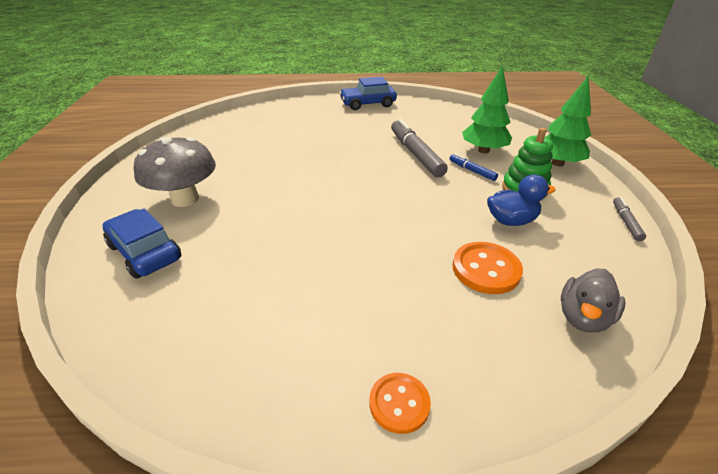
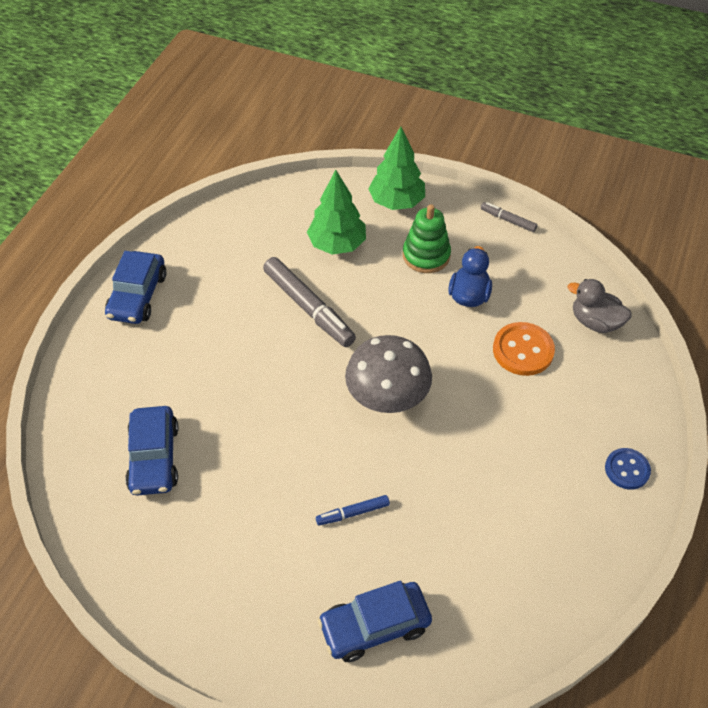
camera: 65 degrees left, 15 degrees up
grey mushroom [134,137,216,207] -> grey mushroom moved to [345,335,432,413]
orange button [370,373,431,434] -> blue button [605,448,651,490]
grey marker [391,119,448,177] -> grey marker turned 135 degrees counterclockwise [263,257,356,347]
blue marker [449,154,498,181] -> blue marker moved to [316,495,390,526]
grey duck [561,268,626,332] -> grey duck turned 150 degrees clockwise [568,279,631,333]
none -> blue car [125,406,179,496]

